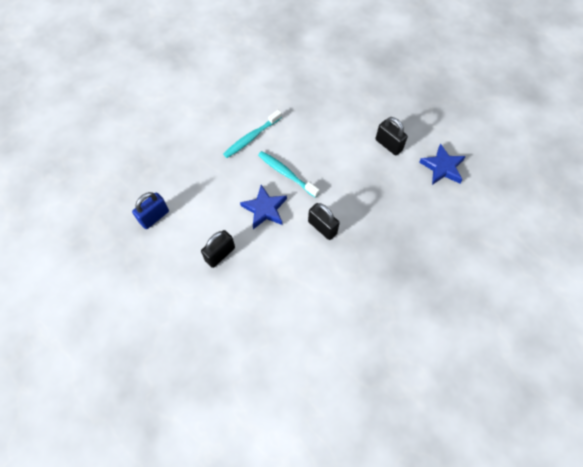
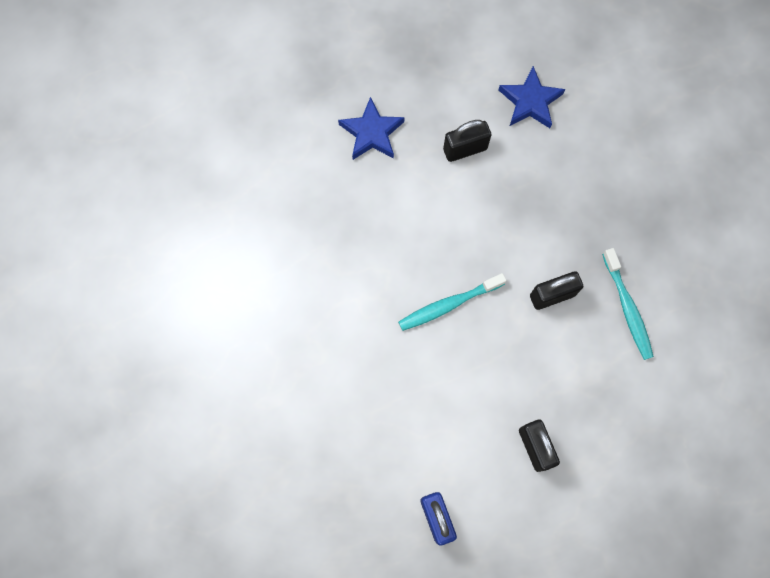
camera: 65 degrees left, 10 degrees up
turquoise toothbrush [223,110,282,158] -> turquoise toothbrush moved to [602,248,654,360]
blue star [240,185,287,229] -> blue star moved to [338,97,405,160]

